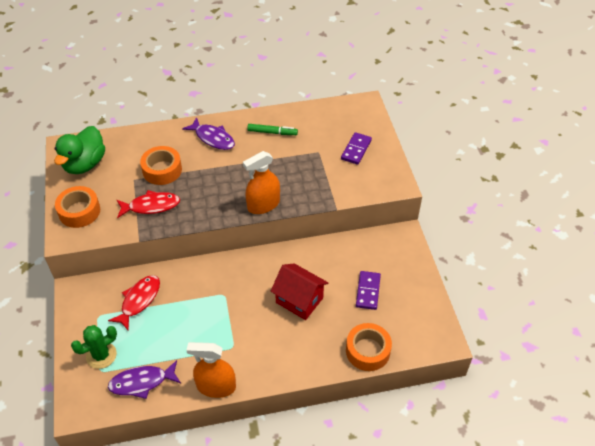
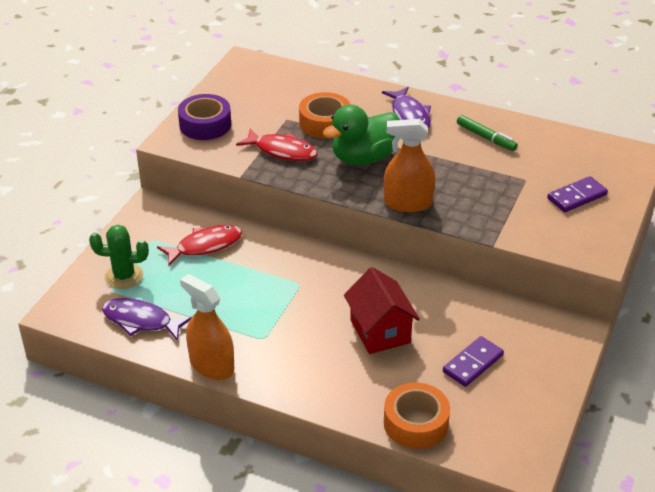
camera: 35 degrees right, 10 degrees down
green duck [54,126,105,174] -> green duck moved to [323,105,399,165]
orange tape [55,186,100,228] -> purple tape [178,94,231,140]

